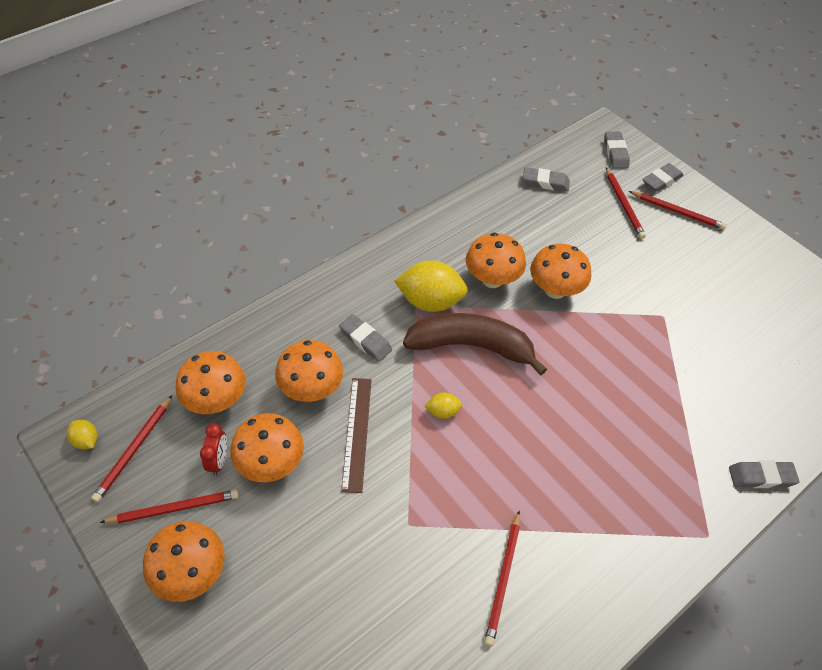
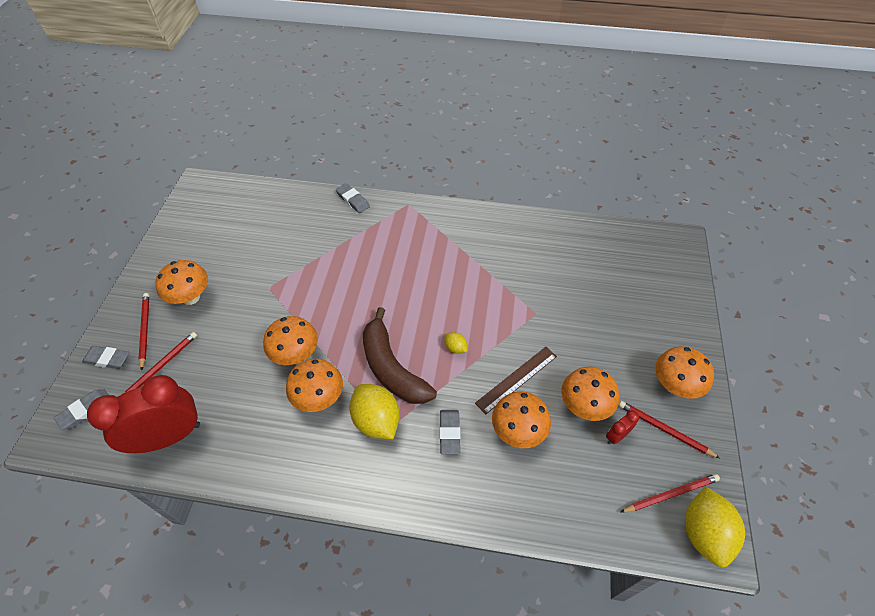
camera: 130 degrees left, 0 degrees up
yellow lemon [67,420,98,449] -> yellow lemon [685,487,745,568], size x2.13
orange mushroom [176,351,246,414] -> orange mushroom moved to [155,260,208,305]
red pencil [484,511,520,646] -> none
grey eraser [523,167,570,192] -> red clock [87,375,200,453]

